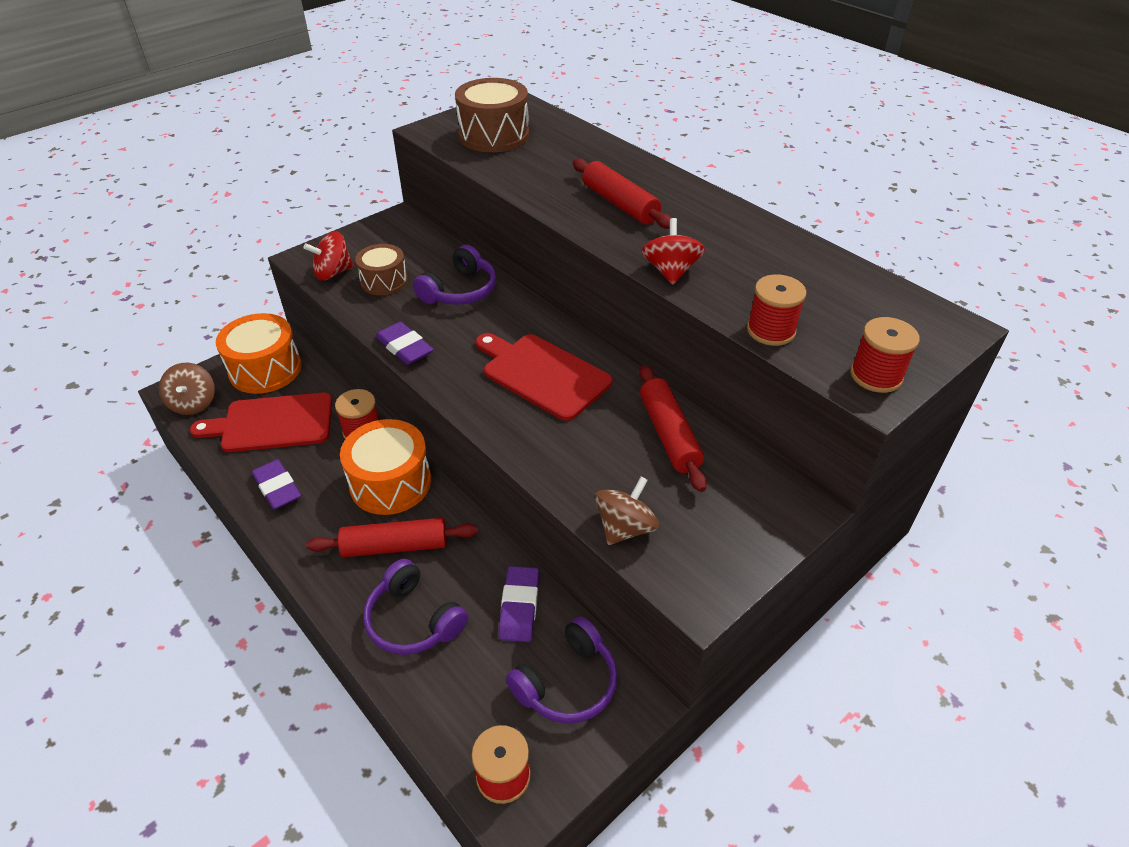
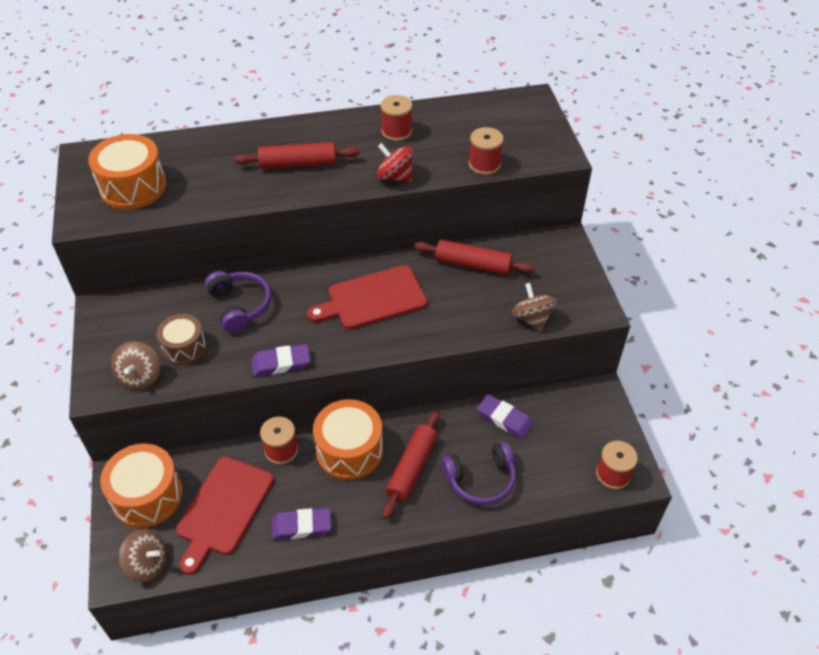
camera: 60 degrees left, 5 degrees up
red spinning top [303,231,353,280] -> brown spinning top [111,341,160,390]
brown drum [455,78,529,152] -> orange drum [88,134,166,210]
purple headphones [506,617,618,724] -> none
red spool [850,317,920,393] -> red spool moved to [381,95,412,141]

